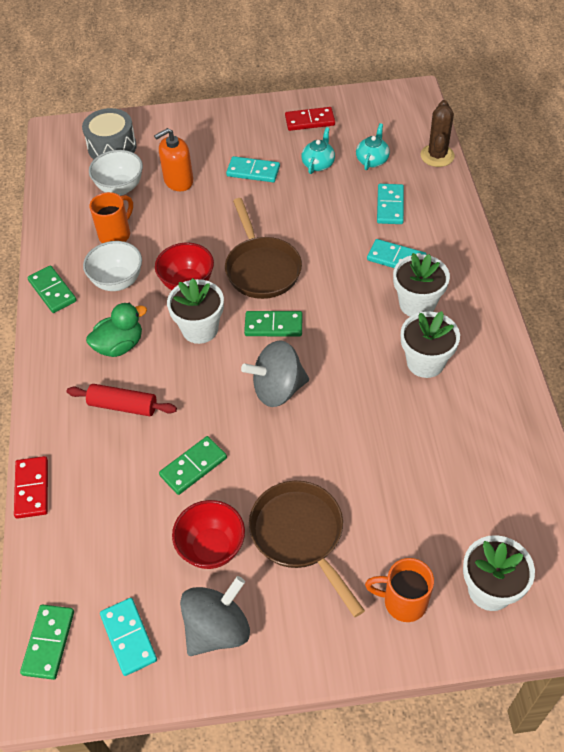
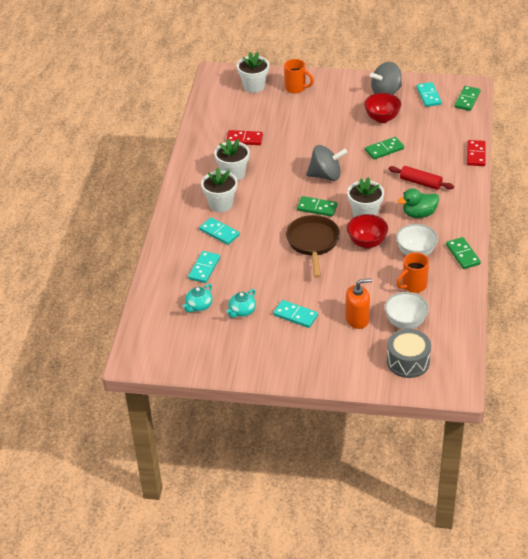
camera: 165 degrees left, 10 degrees down
brown pan [249,481,365,617] -> none
red domino [285,107,335,131] -> red domino moved to [226,130,263,145]
brown cactus [420,100,455,167] -> none

